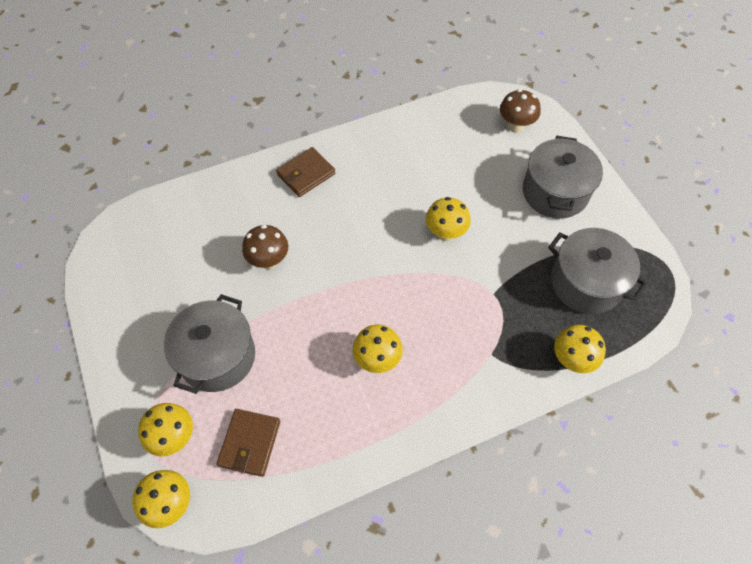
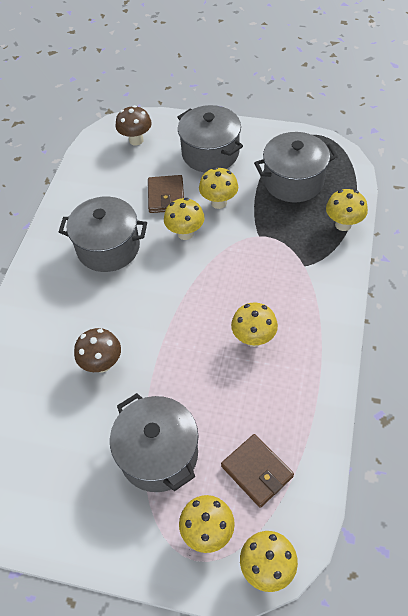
camera: 50 degrees left, 5 degrees down
brown wallet [276,147,336,197] -> brown wallet moved to [148,175,184,213]
none -> grey pot [59,196,147,272]
none -> yellow mushroom [199,167,238,209]

